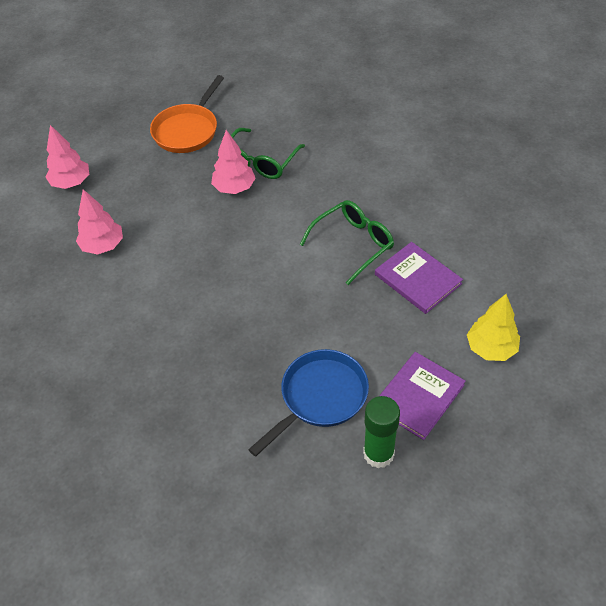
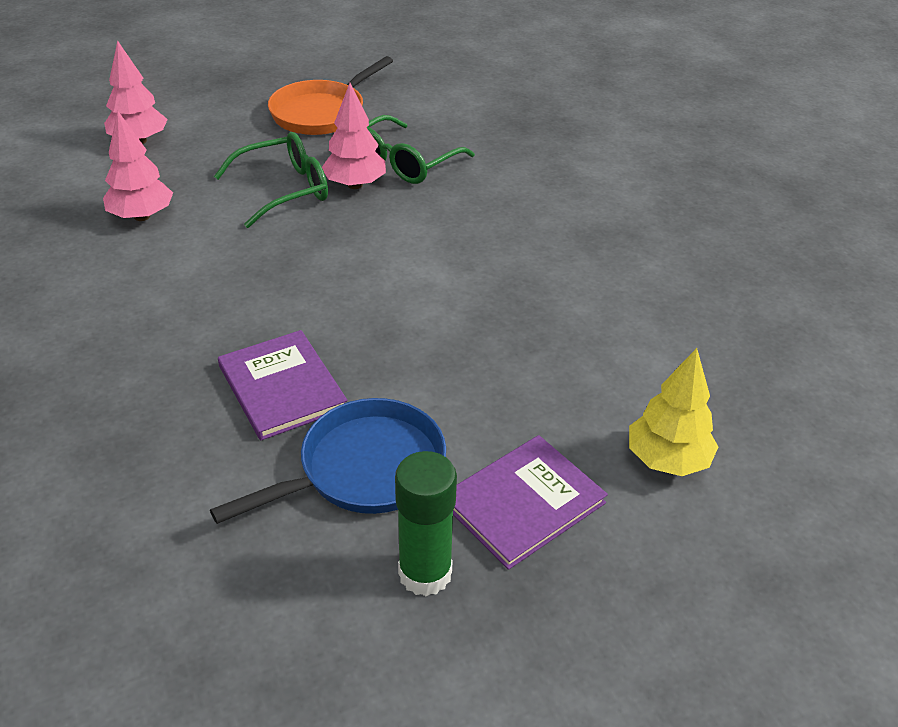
camera: 10 degrees right, 10 degrees down
green glasses [300,200,394,285] -> green glasses moved to [214,132,328,228]
purple book [375,242,463,314] -> purple book moved to [218,330,348,440]

